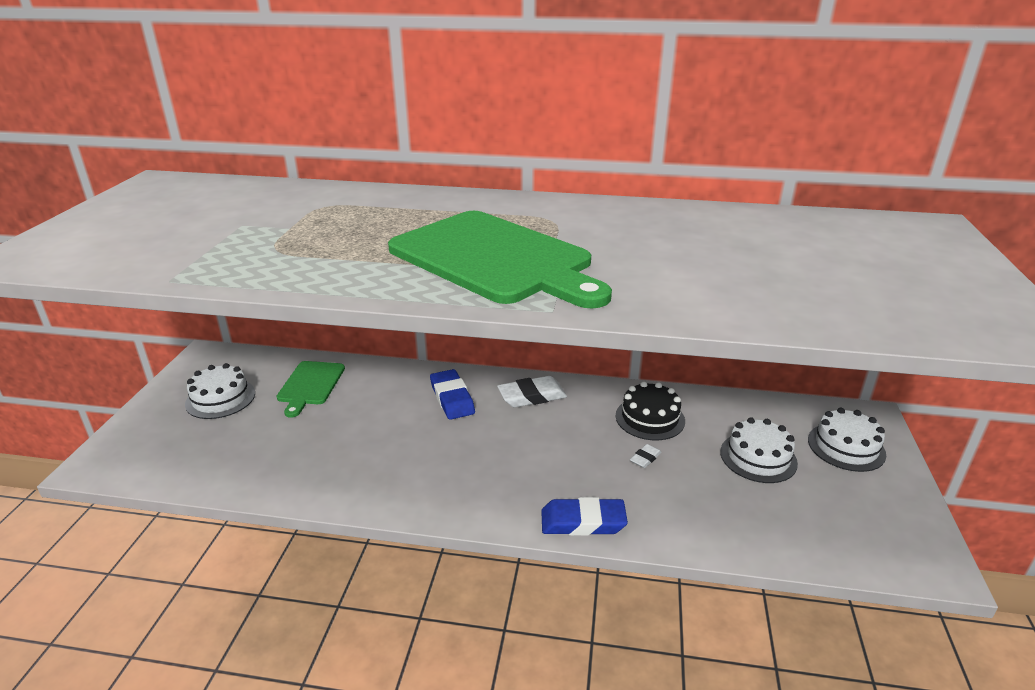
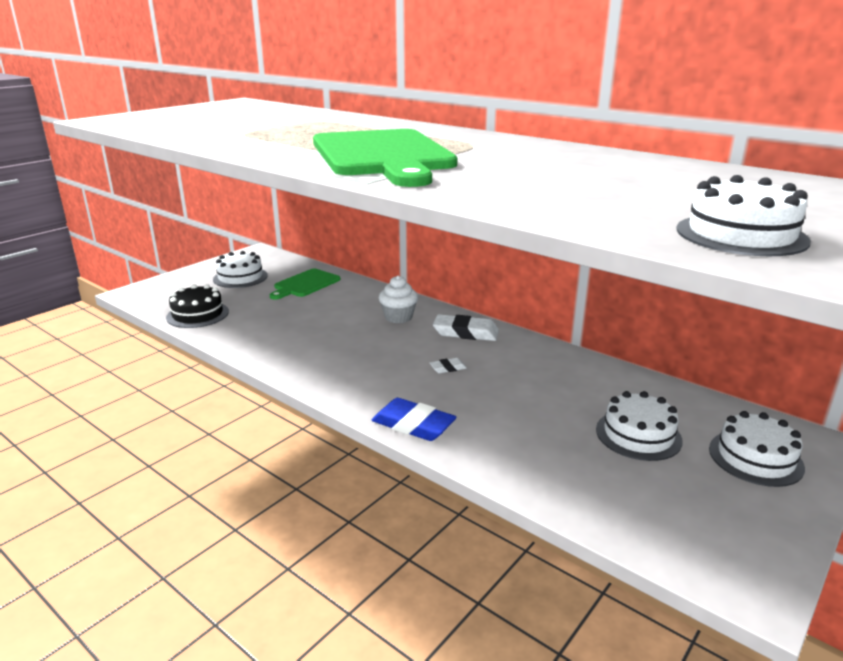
camera: 30 degrees right, 5 degrees down
blue eraser [430,369,475,420] -> white cupcake [379,276,418,323]
black cake [616,382,685,440] -> black cake moved to [166,284,229,328]
white eraser [630,444,662,468] -> white eraser moved to [430,358,467,373]
none -> white cake [677,175,811,256]

